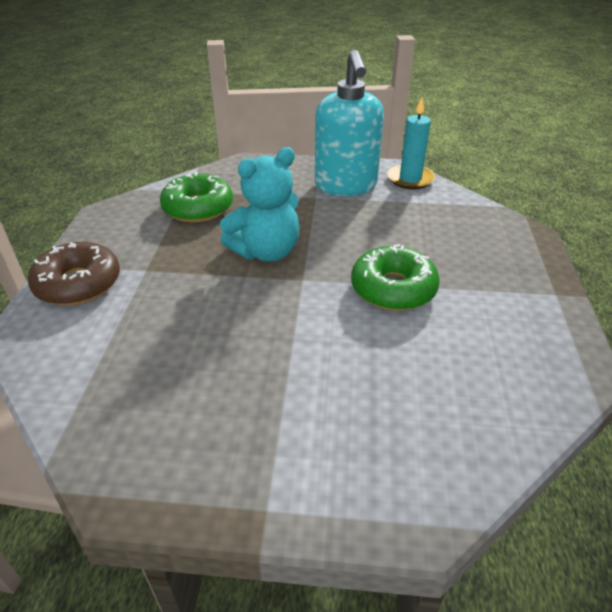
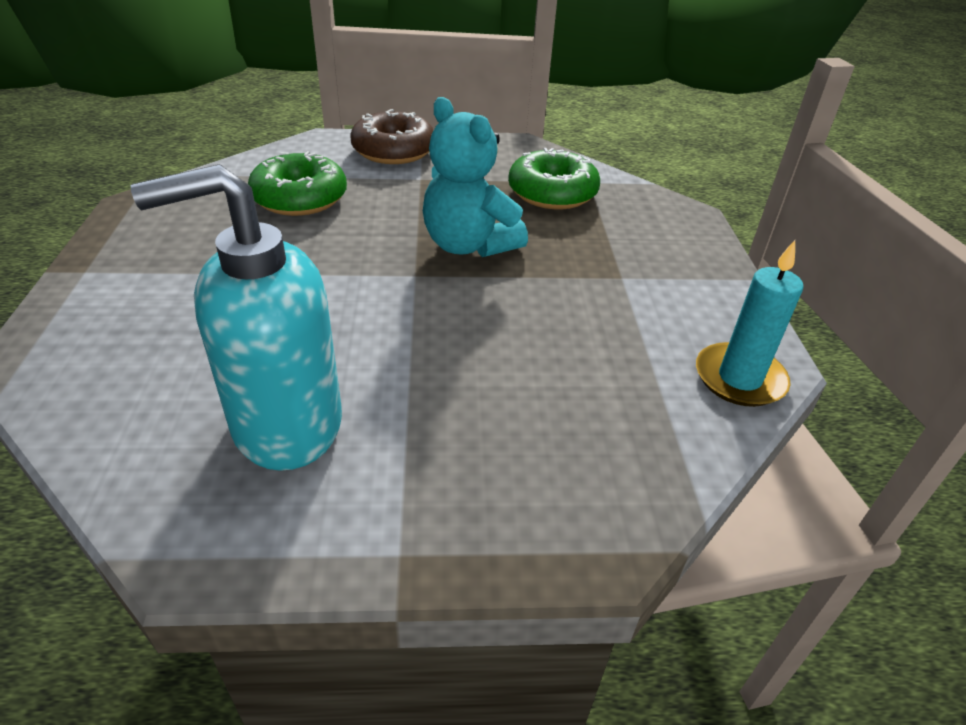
camera: 80 degrees right, 0 degrees up
turquoise soap dispenser [315,50,384,196] -> turquoise soap dispenser moved to [131,164,342,471]
green donut [351,244,440,311] -> green donut moved to [248,151,347,216]

